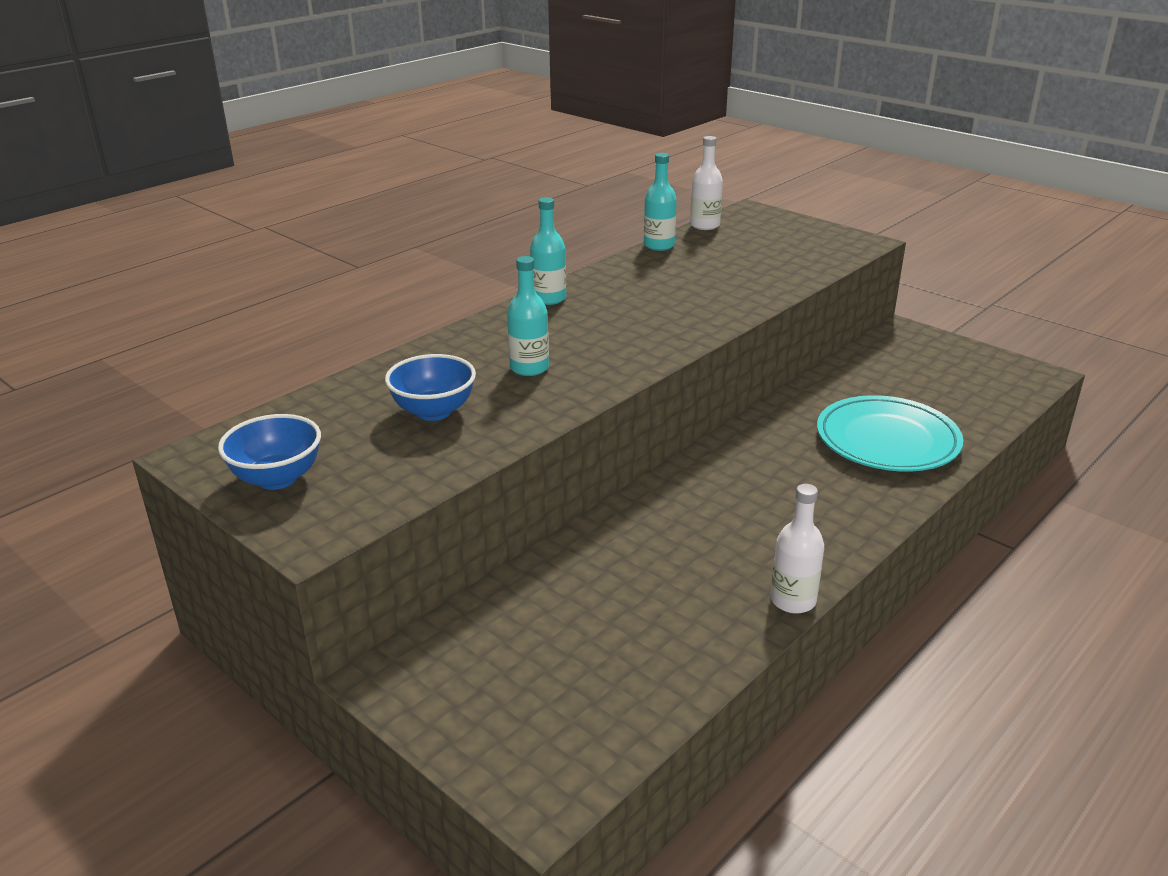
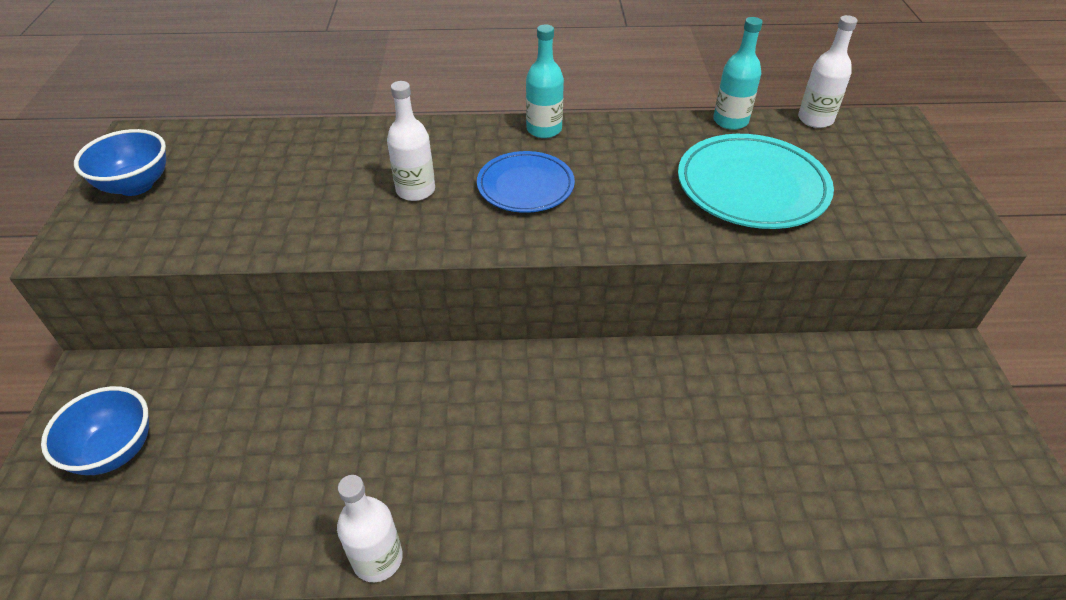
camera: 45 degrees right, 15 degrees up
blue bowl [385,354,476,421] -> blue bowl moved to [41,386,149,475]
turquoise bottle [507,256,549,376] -> white bottle [387,81,435,201]
turquoise plate [817,395,963,472] -> turquoise plate moved to [678,134,834,229]
none -> blue plate [477,151,575,213]

